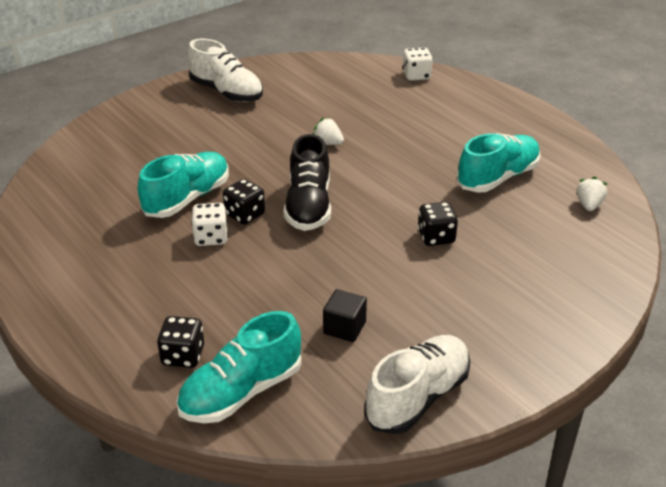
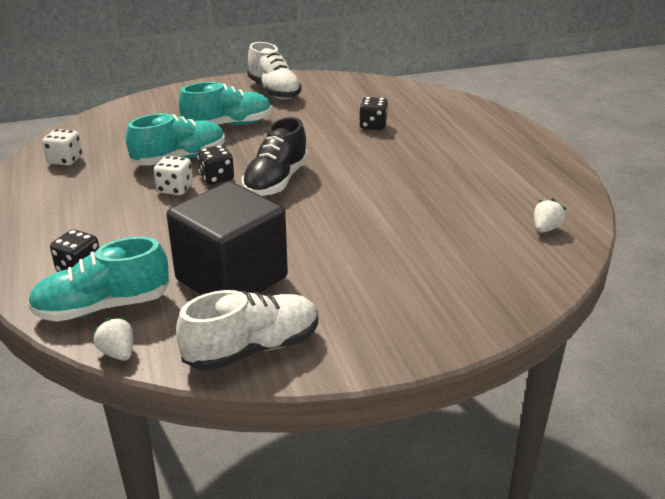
camera: 20 degrees right, 5 degrees down
white strawberry [313,118,344,145] -> white strawberry moved to [92,317,133,361]
black cube [323,289,367,342] -> black cube [167,181,288,295], size x2.48
white dice [403,47,433,81] -> white dice moved to [42,129,82,166]
black dice [418,202,458,246] -> black dice moved to [359,97,388,130]
turquoise shoe [457,133,540,193] -> turquoise shoe moved to [179,82,272,125]

